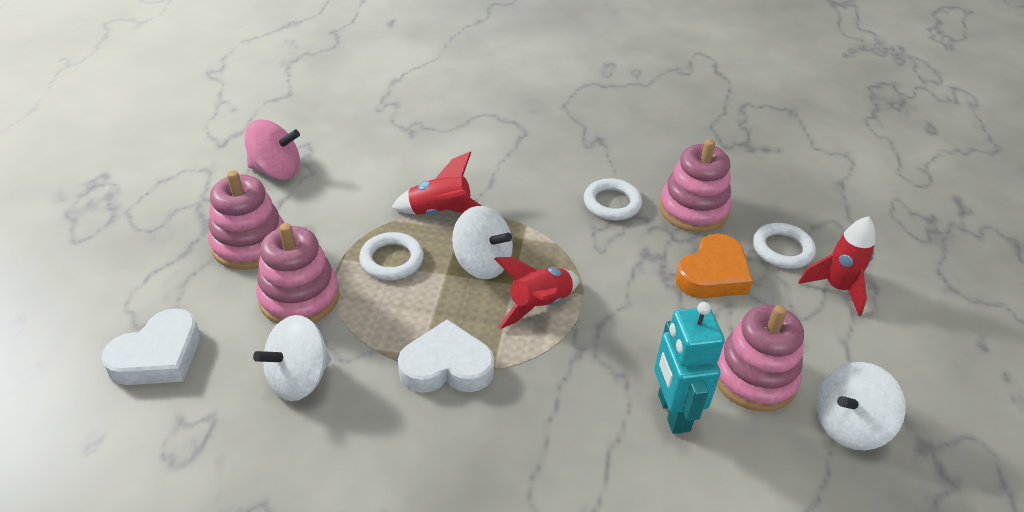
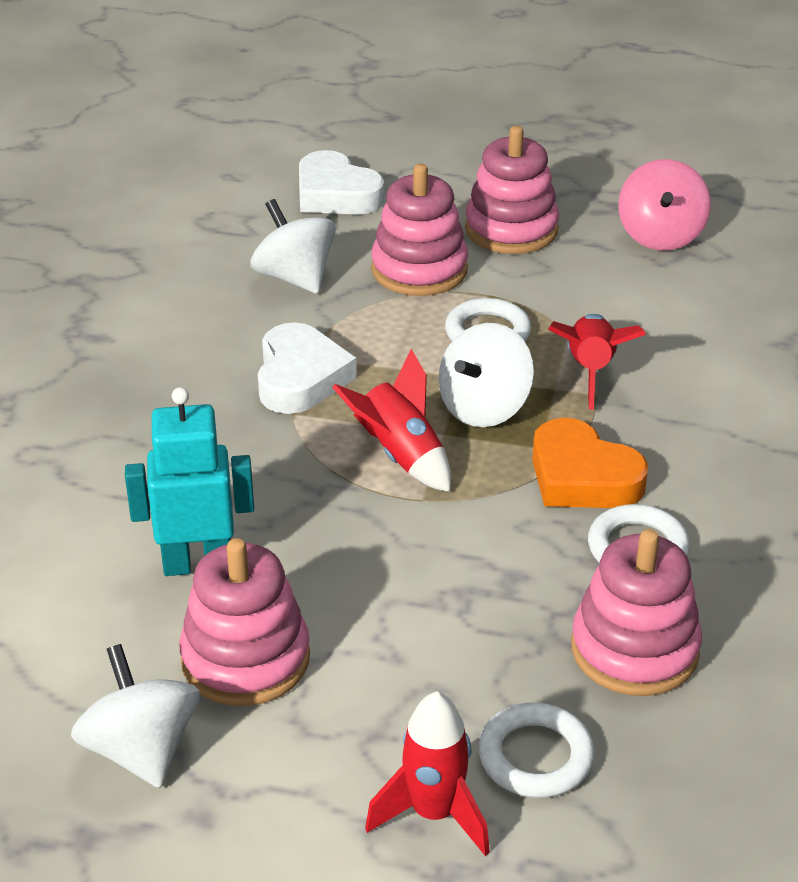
camera: 95 degrees right, 5 degrees down
orange heart [676,234,753,298] -> orange heart moved to [532,418,648,508]

